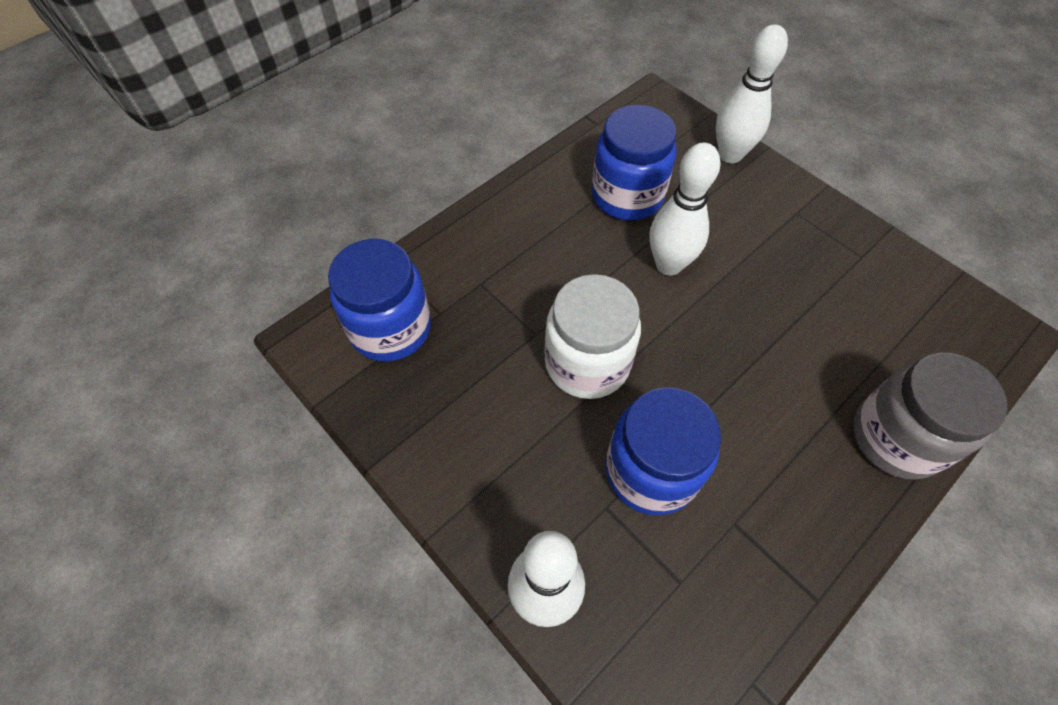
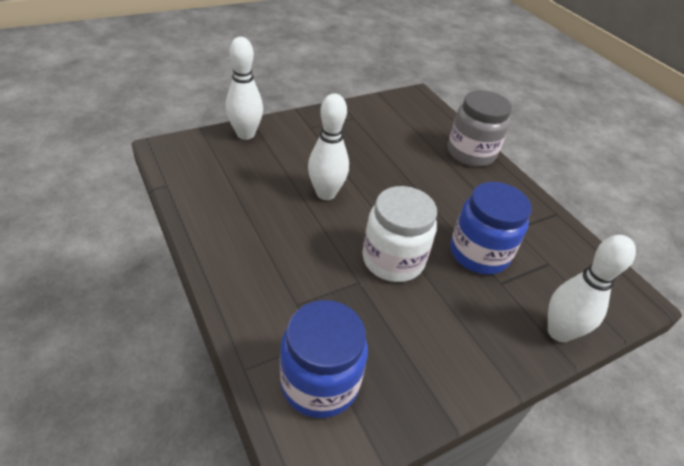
camera: 80 degrees left, 15 degrees down
blue jar [592,105,677,221] -> none

